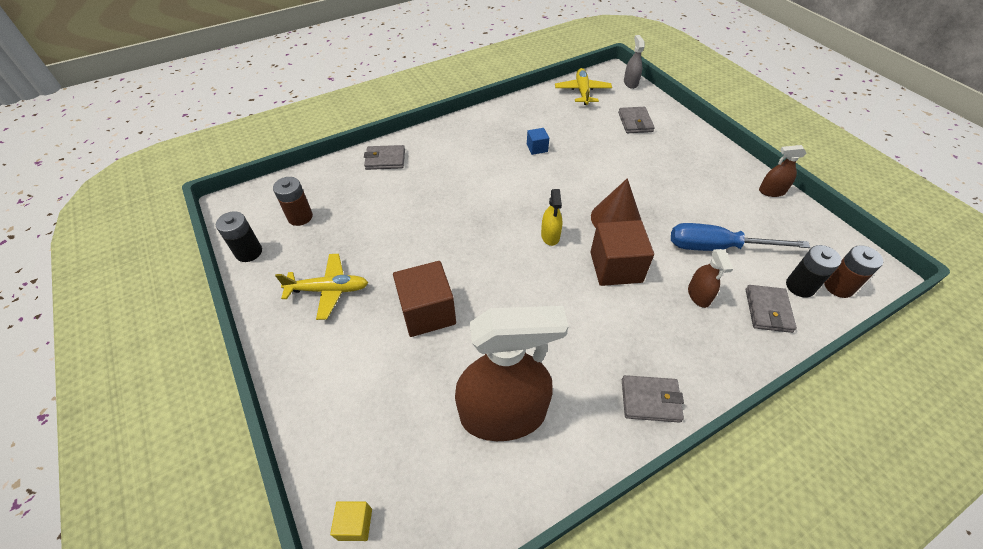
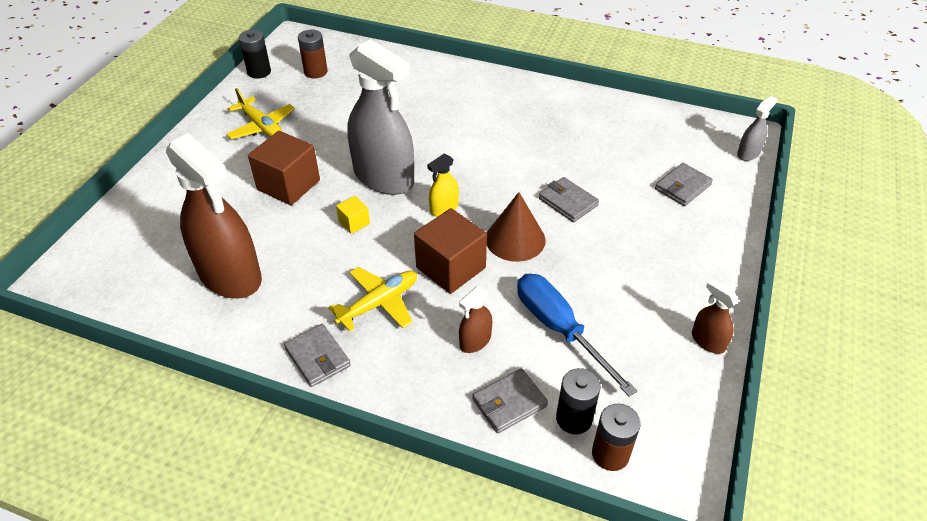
camera: 50 degrees right, 5 degrees down
yellow cube [330,501,372,541] -> yellow cube moved to [336,196,370,234]
grey wallet [364,145,405,170] -> grey wallet moved to [539,177,599,222]
blue cube [527,128,549,155] -> none
yellow plane [555,68,612,105] -> yellow plane moved to [328,267,417,332]
none -> grey spray bottle [347,39,414,195]

